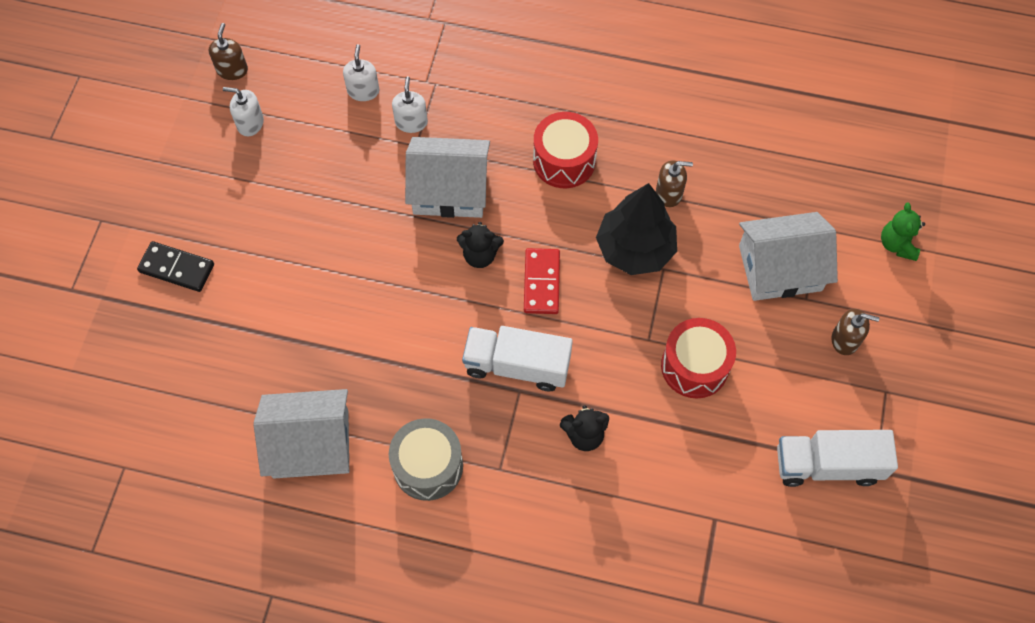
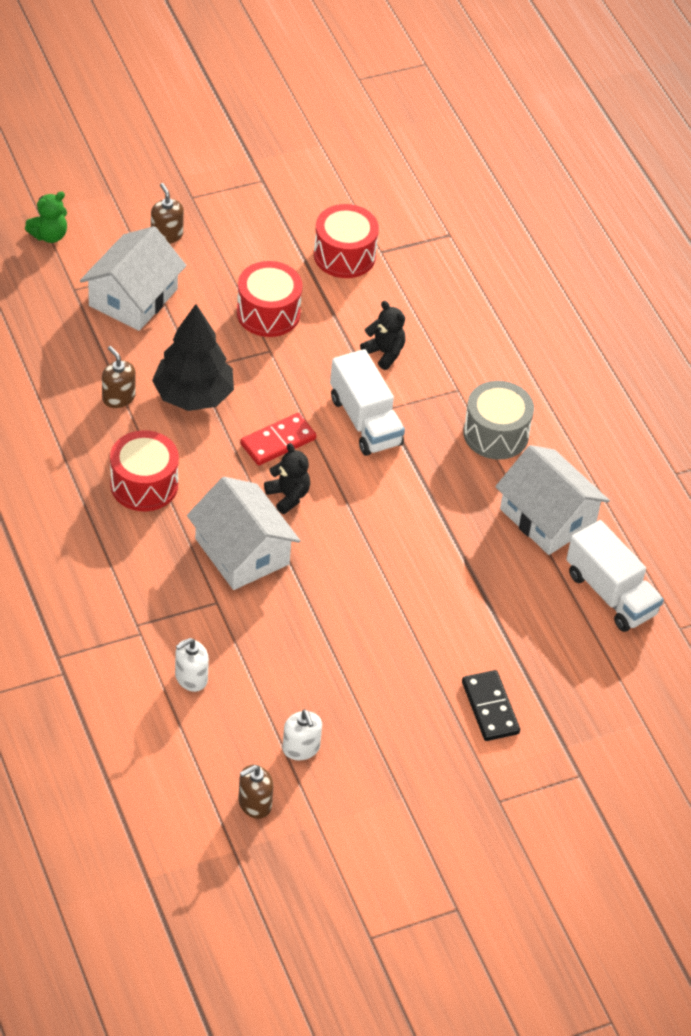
camera: 130 degrees left, 15 degrees down
white soap dispenser [392,76,428,133] -> none
white house [739,212,838,301] -> white house turned 75 degrees clockwise [80,226,187,331]
white truck [777,430,898,487] -> white truck moved to [566,520,664,632]
none -> red drum [314,204,379,278]

